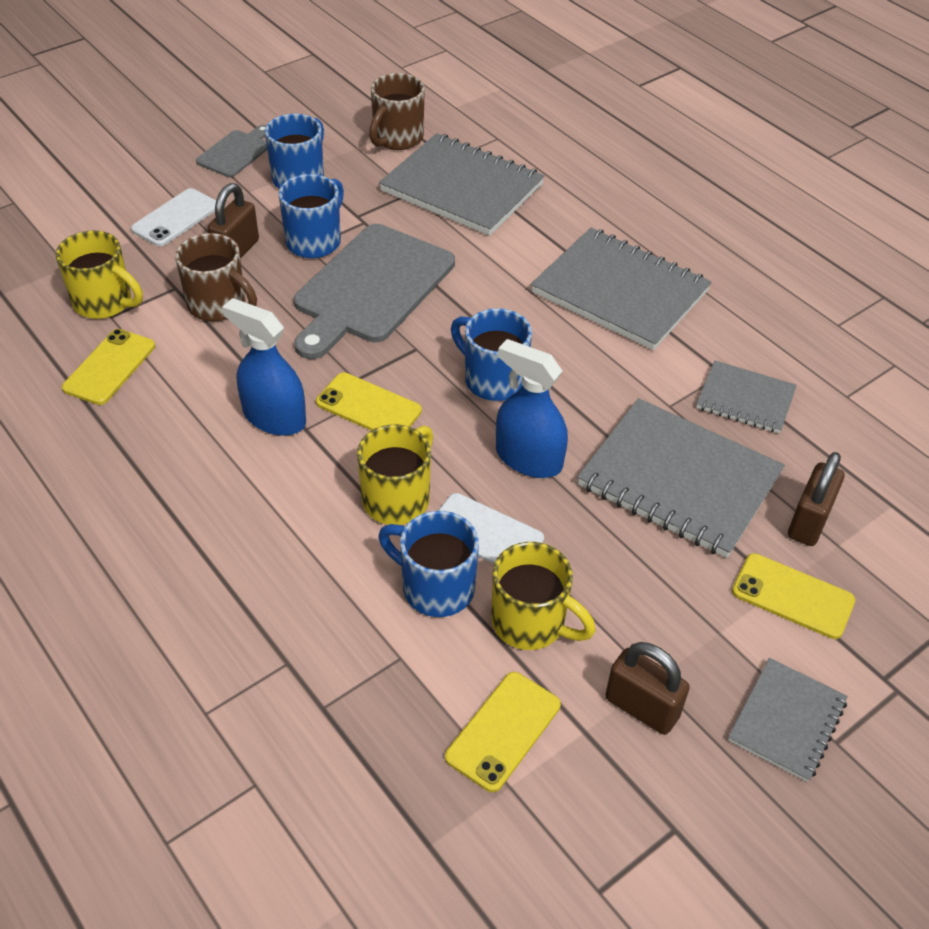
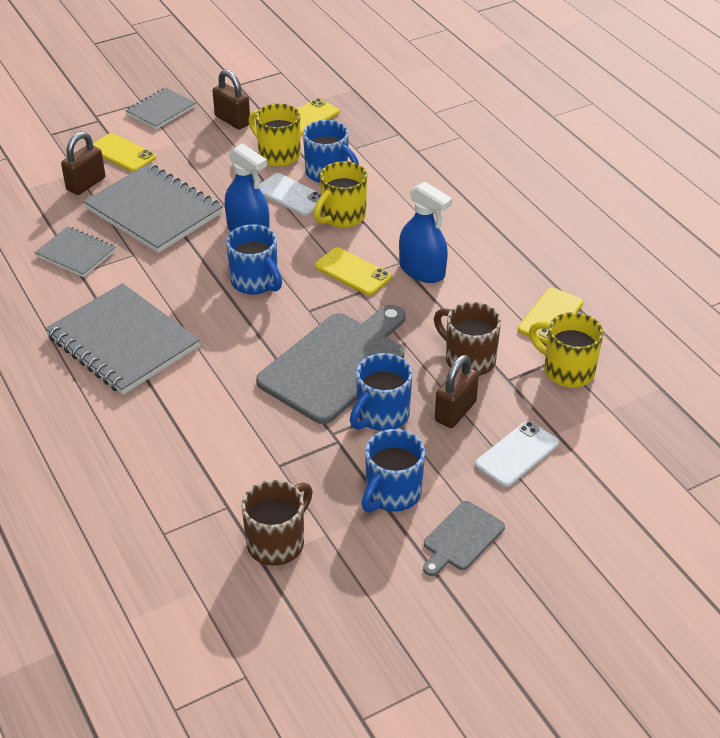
camera: 170 degrees left, 5 degrees down
grey notebook [379,133,545,236] -> none

